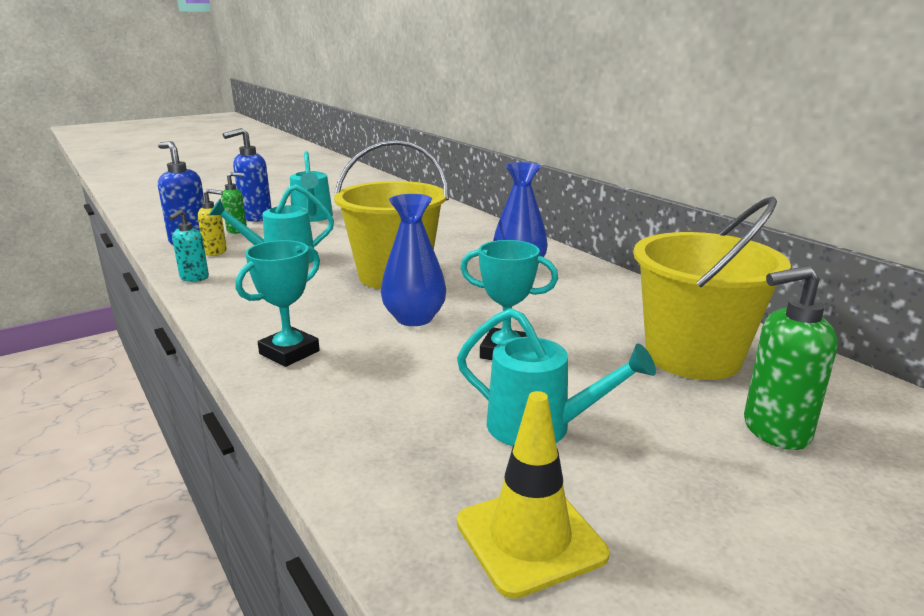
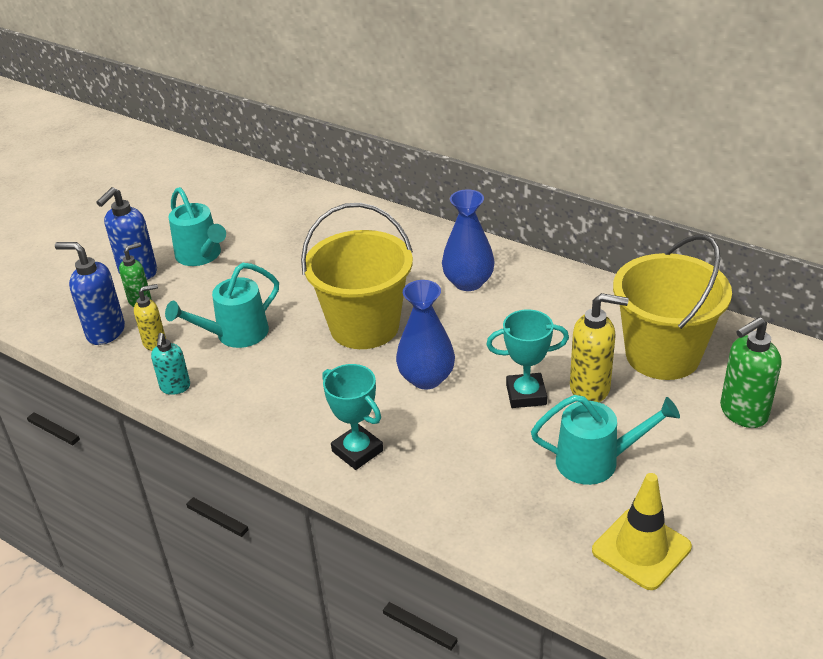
camera: 20 degrees left, 15 degrees up
turquoise trophy [236,240,320,367] -> turquoise trophy turned 60 degrees counterclockwise [322,364,383,470]
none -> yellow soap dispenser [570,293,629,402]

